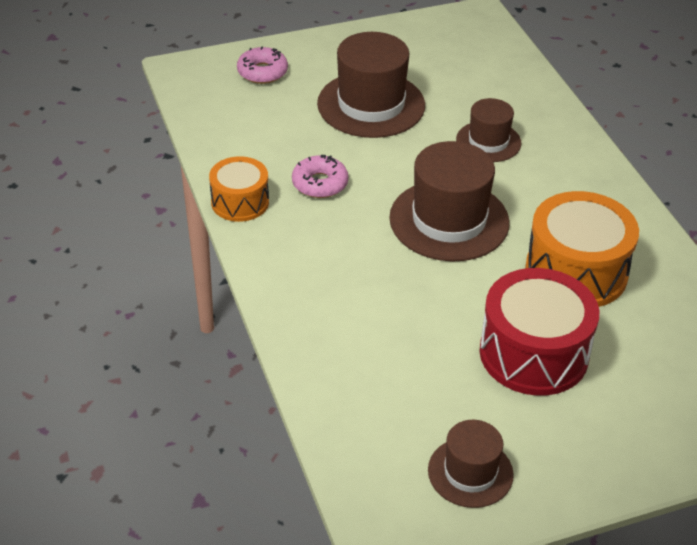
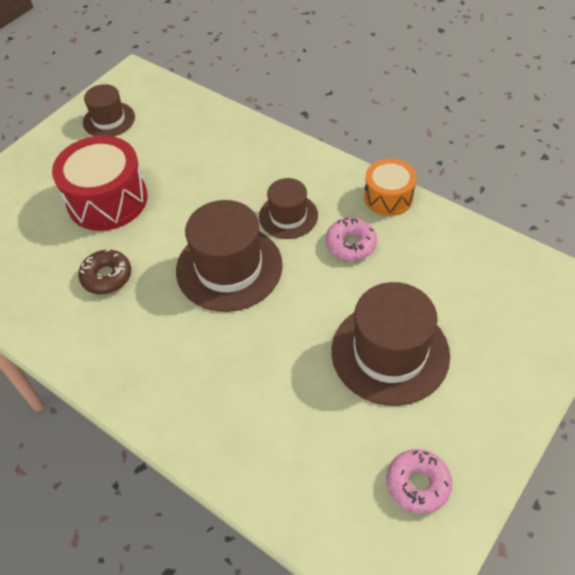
camera: 150 degrees right, 10 degrees up
pink donut [237,47,288,84] -> pink donut moved to [386,449,452,514]
brown hat [456,98,521,162] -> brown hat moved to [259,178,318,239]
orange drum [525,191,639,307] -> brown donut [78,249,131,294]

